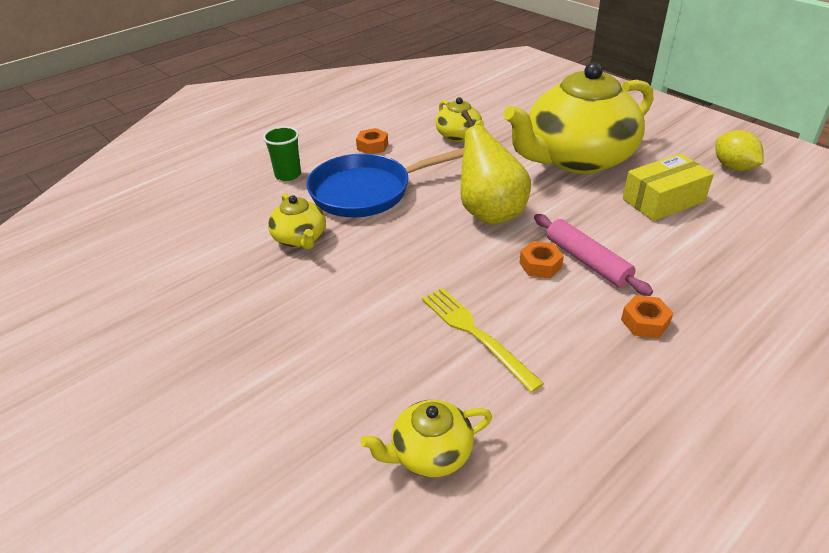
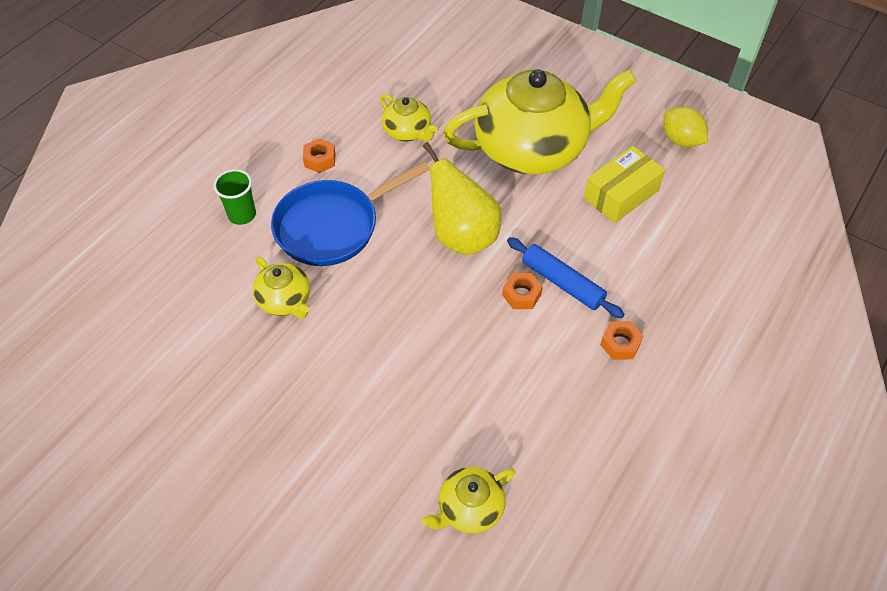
camera: 15 degrees left, 15 degrees up
yellow fork [422,288,544,393] -> none
yellow teapot [503,62,653,174] -> yellow teapot turned 150 degrees counterclockwise [443,69,636,175]
pink rolling pin [534,214,653,296] -> blue rolling pin [507,237,624,318]

